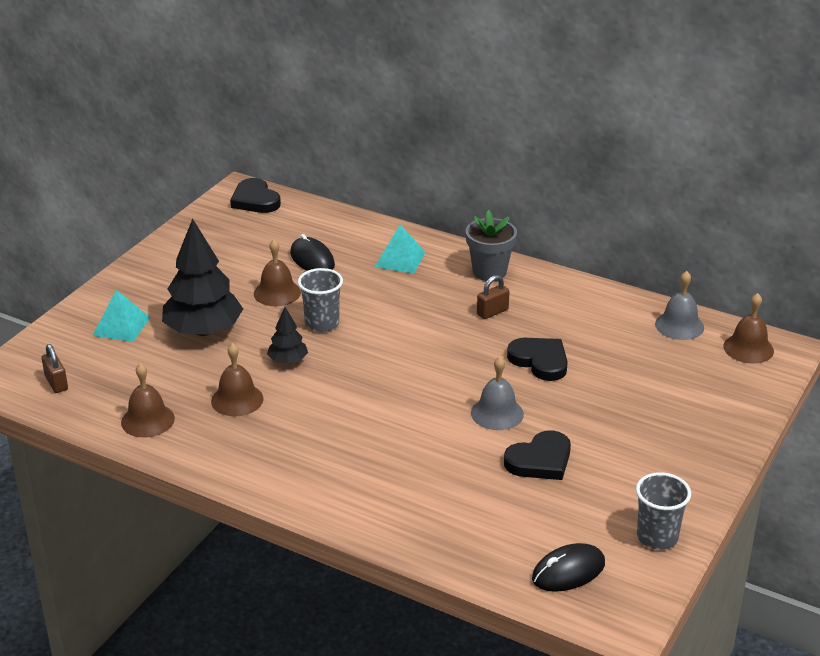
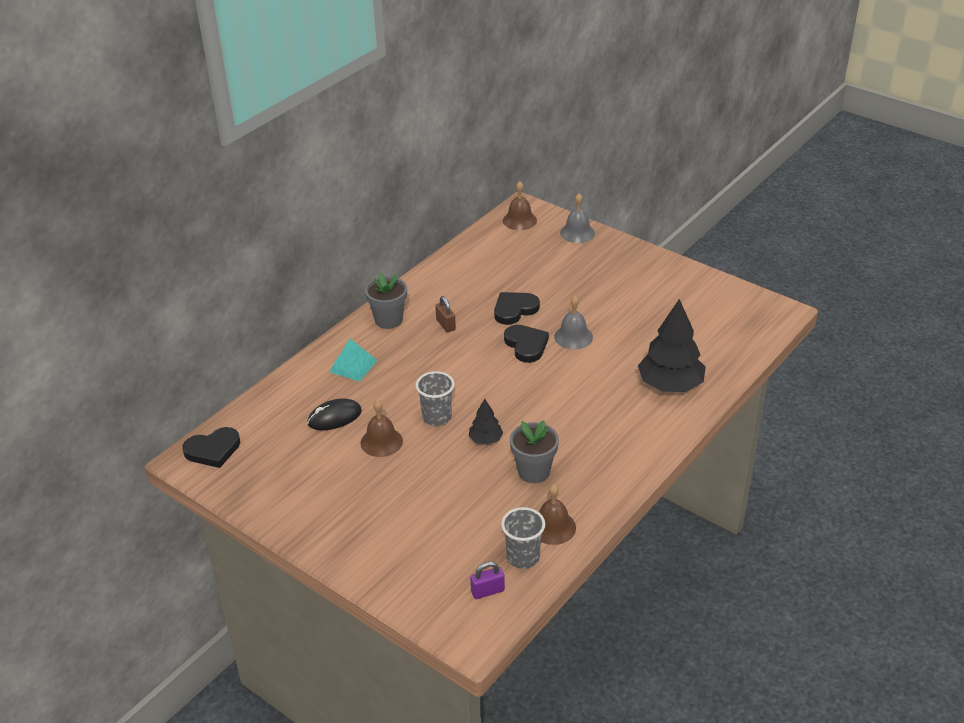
camera: 80 degrees left, 5 degrees up
brown padlock [42,344,68,393] -> purple padlock [470,561,505,599]
turquoise pyramid [92,290,150,342] -> none
black tree [162,218,243,336] -> black tree moved to [638,299,706,392]
brown bell [211,343,264,416] -> grey flower pot [510,420,559,483]
black heart [504,430,571,480] -> black heart moved to [504,325,549,363]
black mouse [532,543,605,592] -> none
grey cup [636,472,691,550] -> grey cup moved to [501,507,545,569]
grey bell [655,271,704,340] -> grey bell moved to [560,194,595,243]

